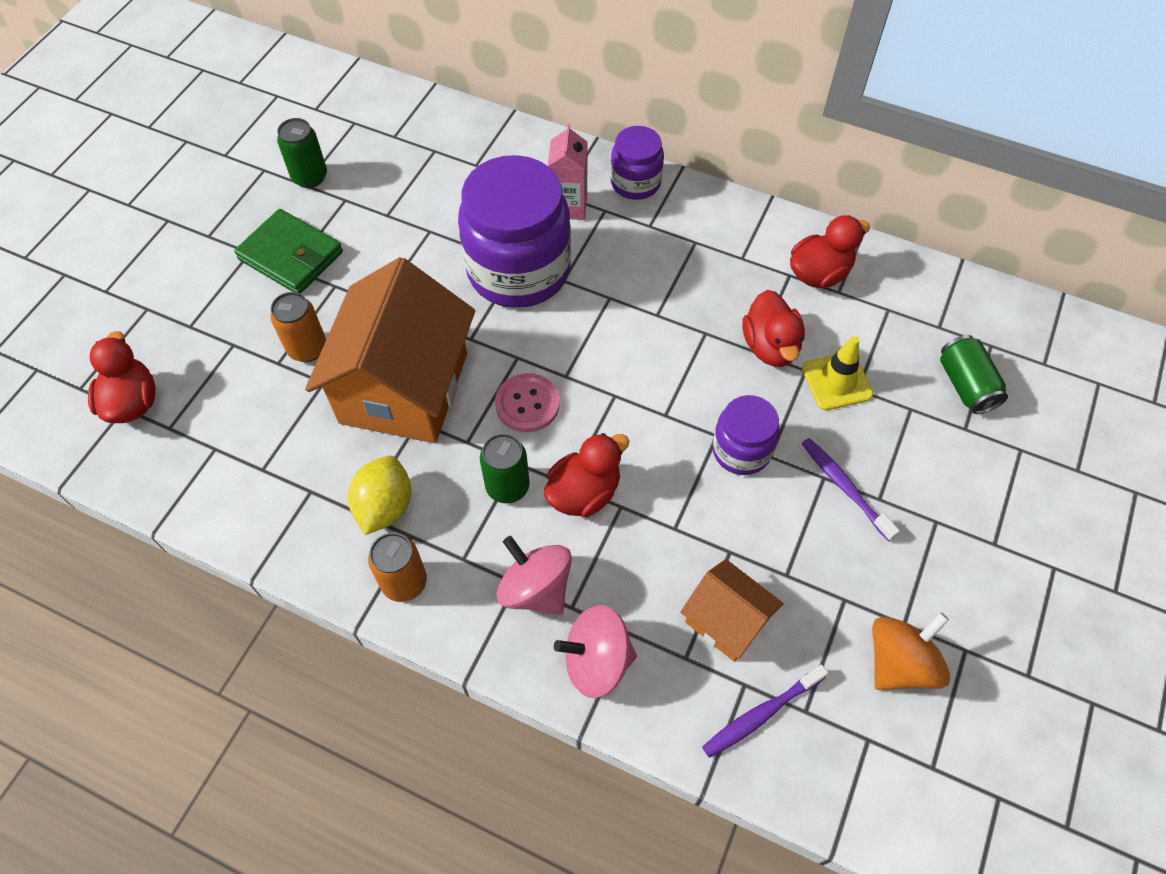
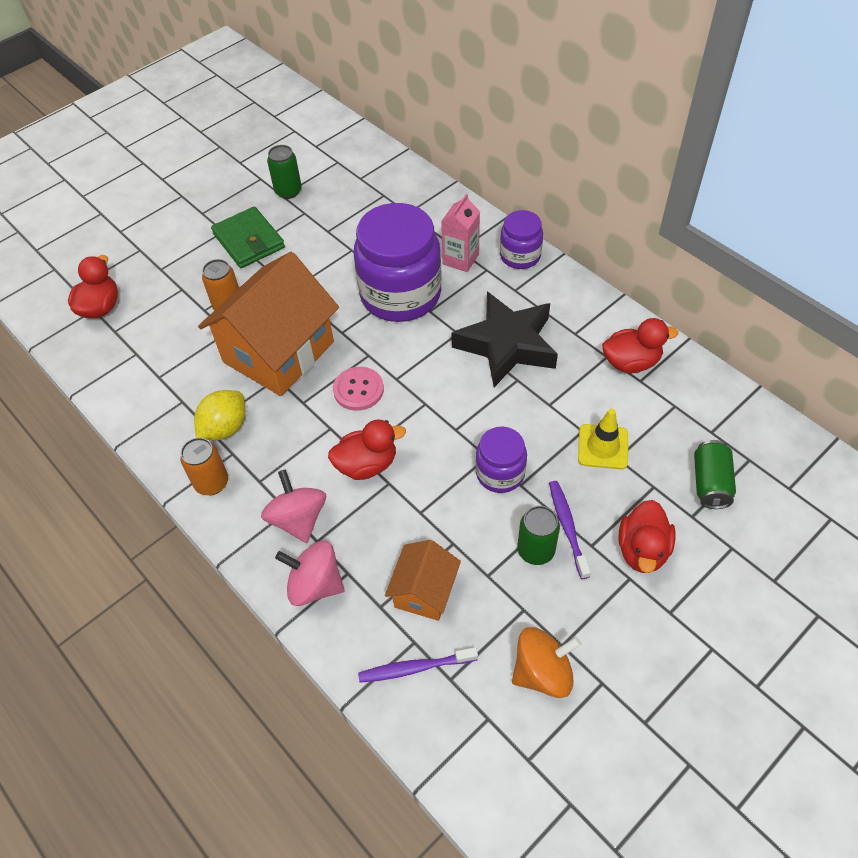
camera: 25 degrees right, 5 degrees down
green can [480,434,530,503] -> green can moved to [517,506,560,565]
orange house [680,559,784,662] -> orange house turned 45 degrees clockwise [385,540,461,621]
red duck [743,290,805,367] -> red duck moved to [618,500,676,573]
none -> black star [451,292,558,387]

